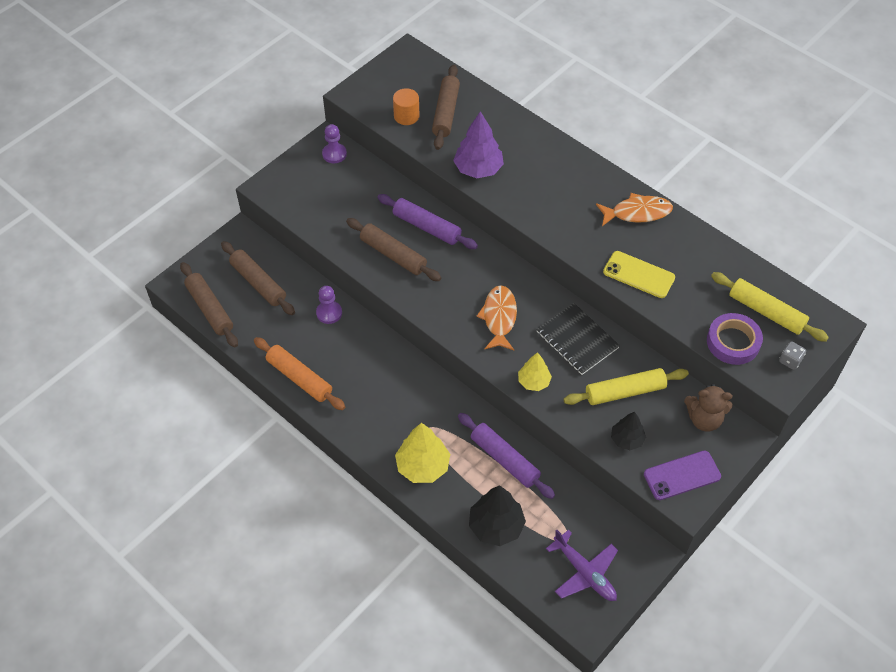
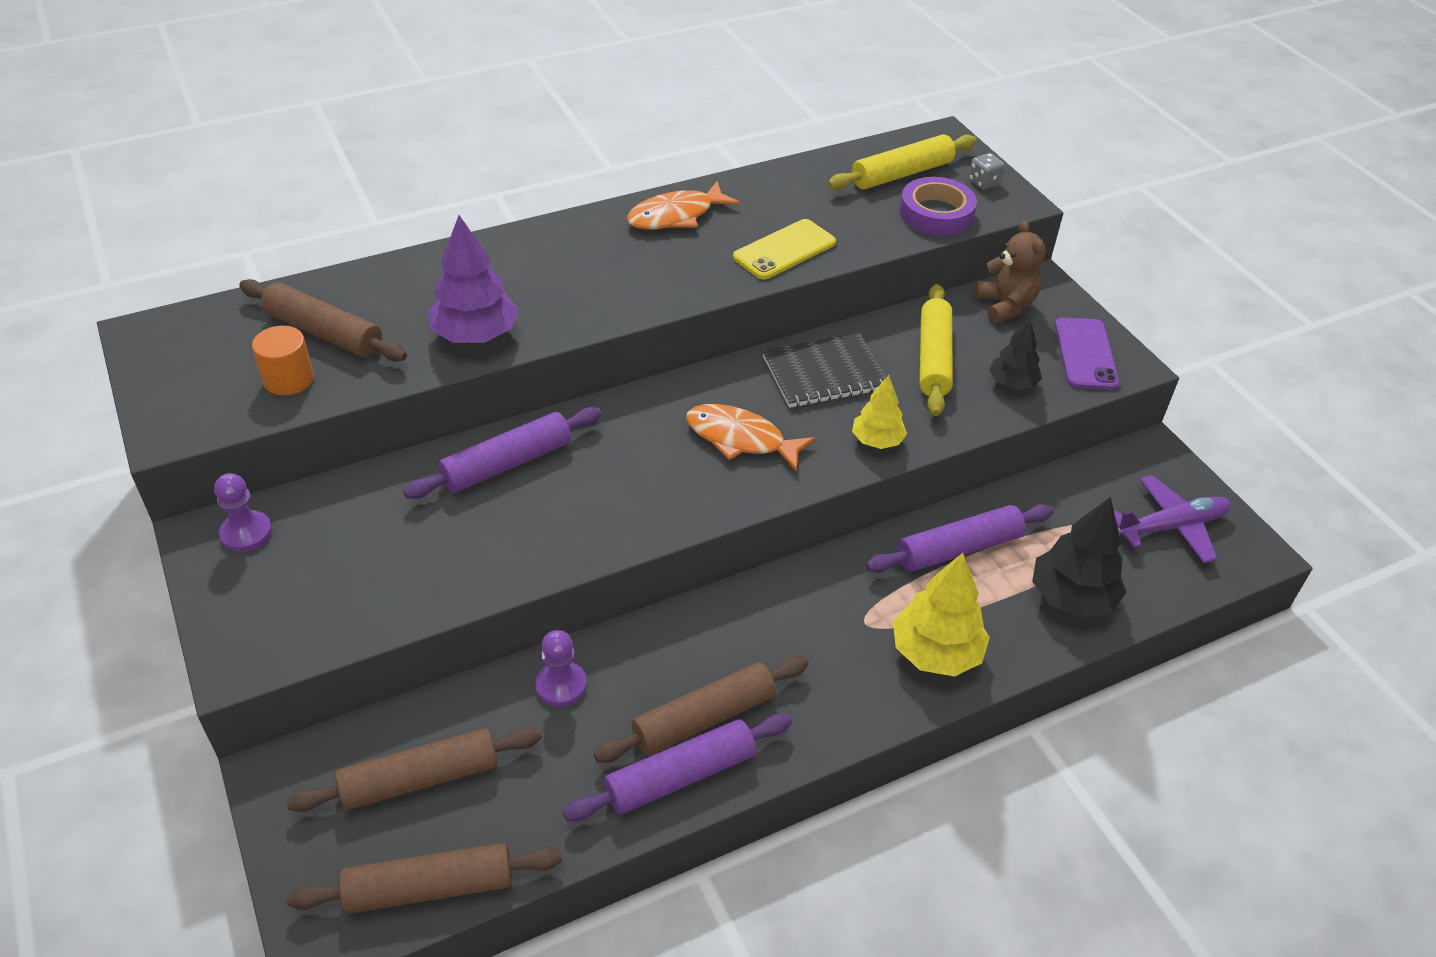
camera: 70 degrees left, 10 degrees down
orange rolling pin [254,337,345,410] -> purple rolling pin [563,714,792,821]
brown rolling pin [346,218,441,281] -> brown rolling pin moved to [594,656,809,763]
orange fish [596,193,673,226] -> orange fish turned 135 degrees counterclockwise [627,181,740,229]
brown teddy bear [684,384,733,432] -> brown teddy bear turned 45 degrees counterclockwise [974,220,1045,323]

